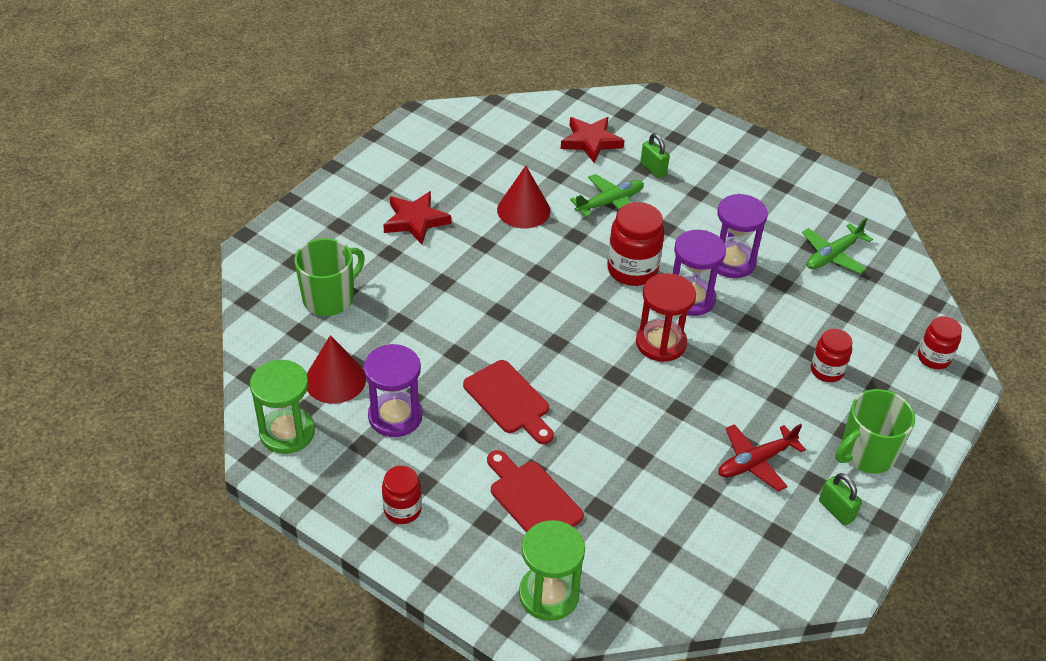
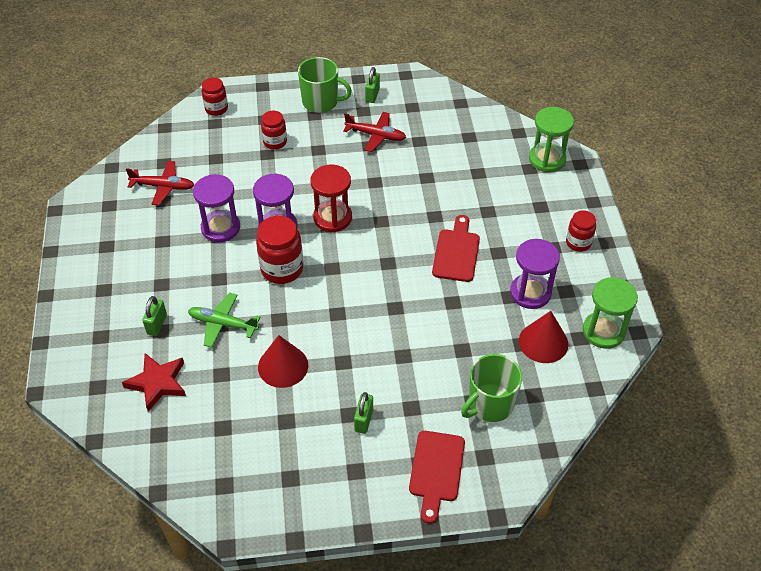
camera: 130 degrees left, 5 degrees up
green mug [294,238,365,316] -> green mug turned 45 degrees counterclockwise [461,354,522,422]
red star [383,191,451,244] -> green padlock [354,392,373,434]
red cutting board [487,450,584,533] -> red cutting board moved to [409,431,465,524]
green plane [802,218,873,274] -> red plane [126,161,194,206]

